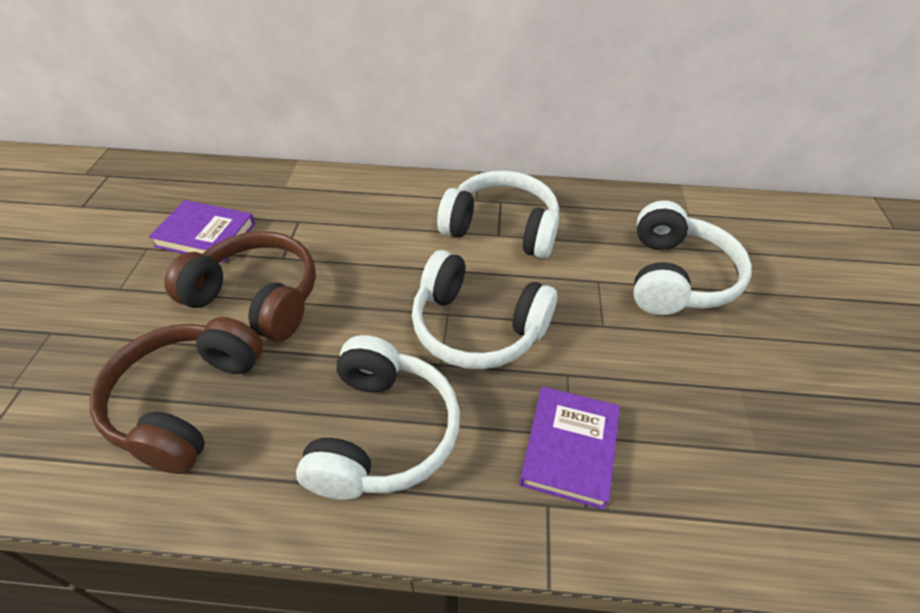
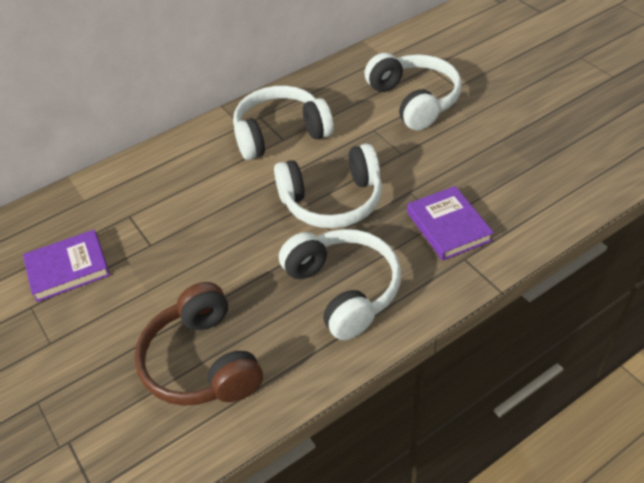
camera: 35 degrees left, 0 degrees up
brown headphones [164,231,316,341] -> none

